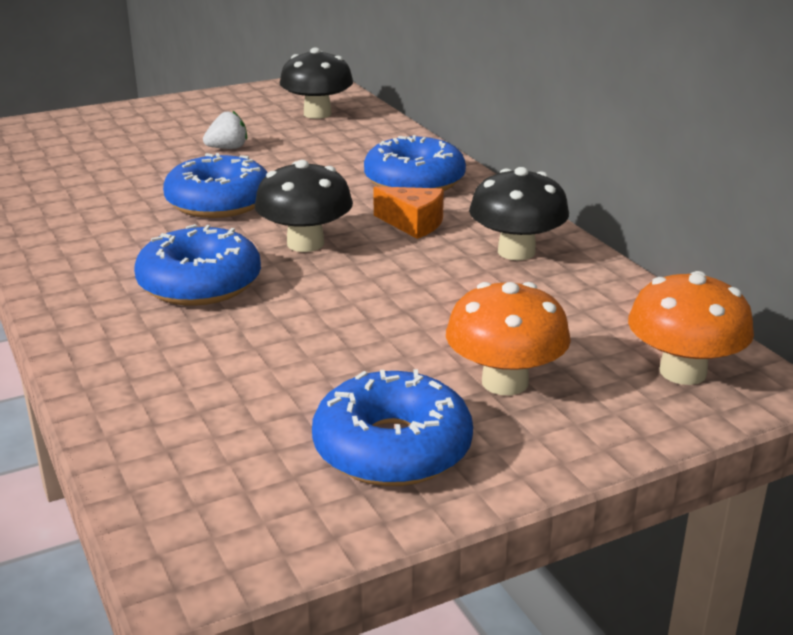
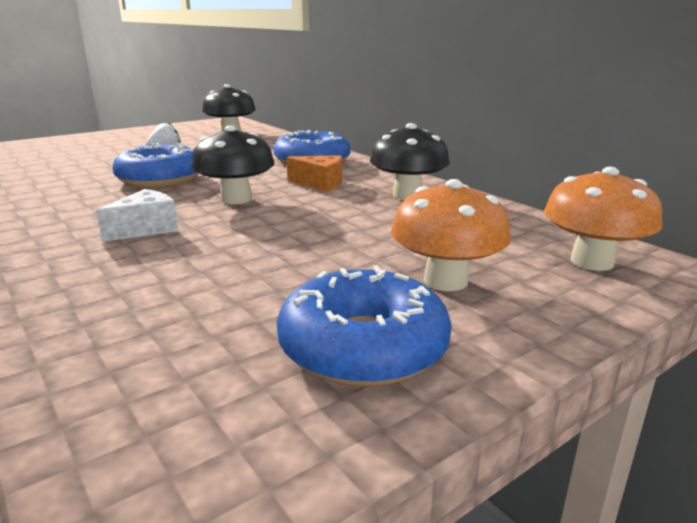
camera: 10 degrees left, 5 degrees down
blue donut [134,224,261,306] -> white cheese [96,189,178,242]

